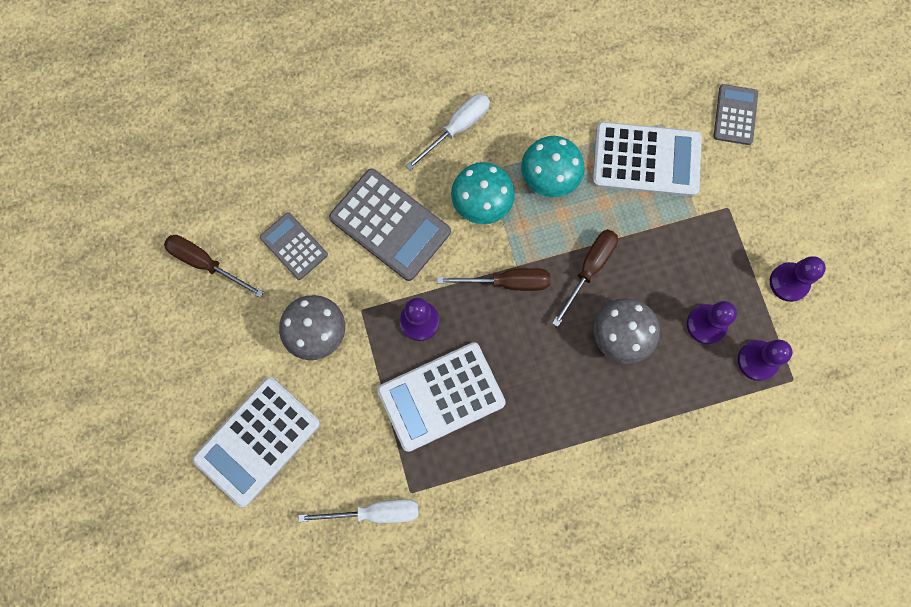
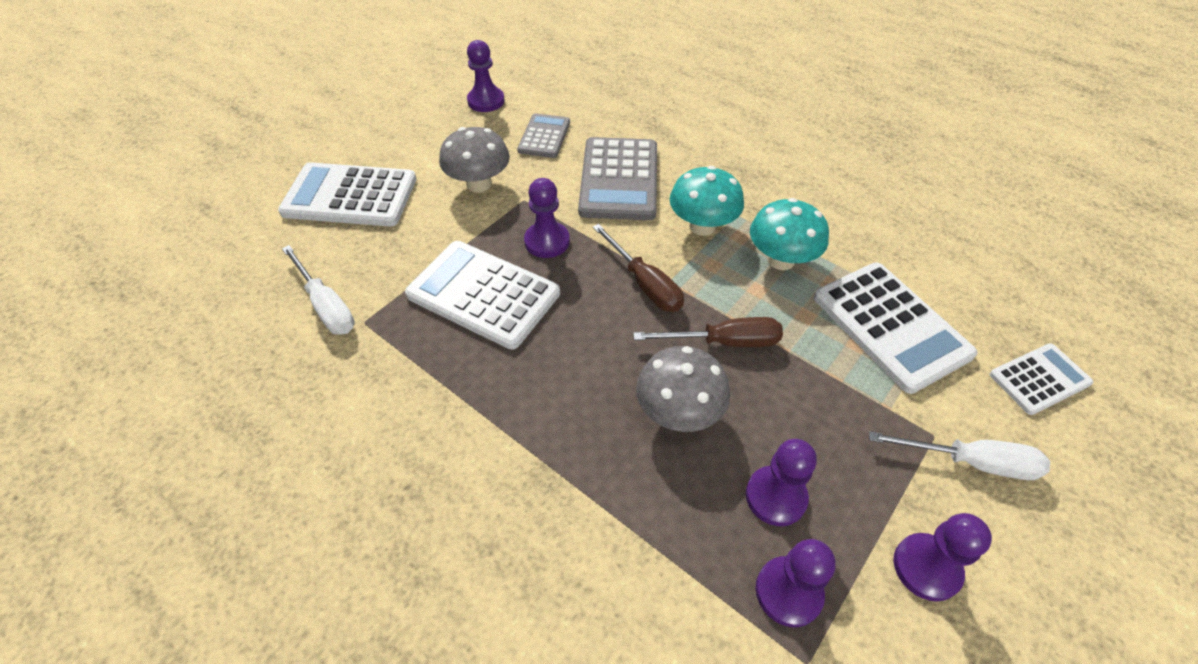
camera: 55 degrees right, 25 degrees down
brown screwdriver [164,235,264,298] -> purple pawn [467,40,505,112]
white screwdriver [406,94,490,170] -> white screwdriver moved to [869,431,1050,480]
grey calculator [714,84,758,145] -> white calculator [990,343,1093,415]

